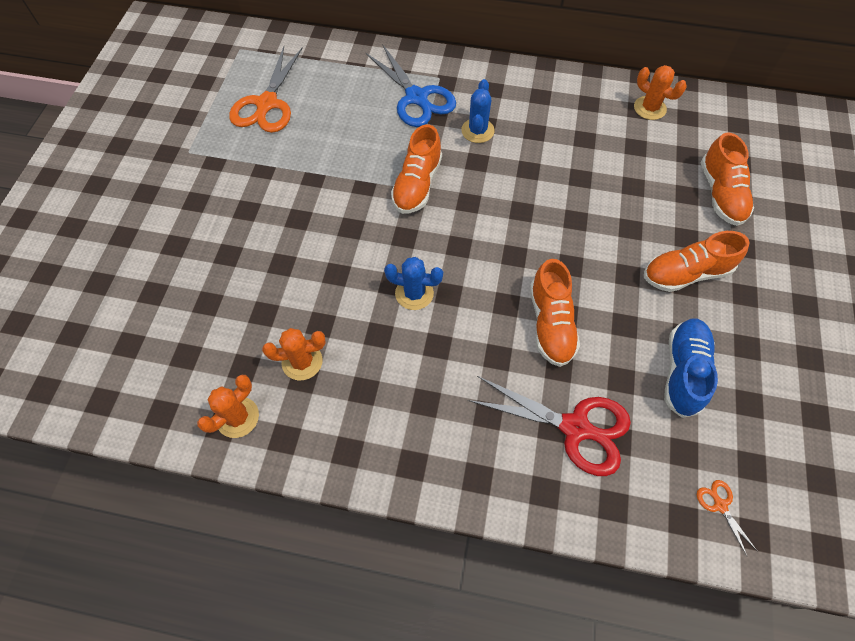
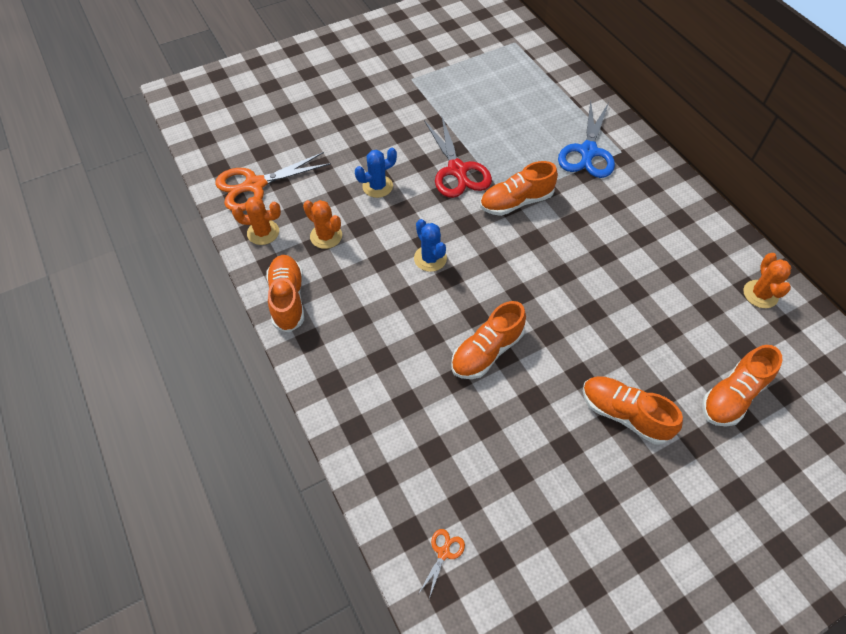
camera: 50 degrees right, 5 degrees down
orange scissors [229,47,303,133] -> orange scissors moved to [215,152,331,211]
blue cactus [461,79,495,143] -> blue cactus moved to [355,148,397,198]
red scissors [468,376,631,476] -> red scissors moved to [424,117,492,198]
blue shoe [664,318,718,418] -> none
none -> orange shoe [266,255,304,333]

